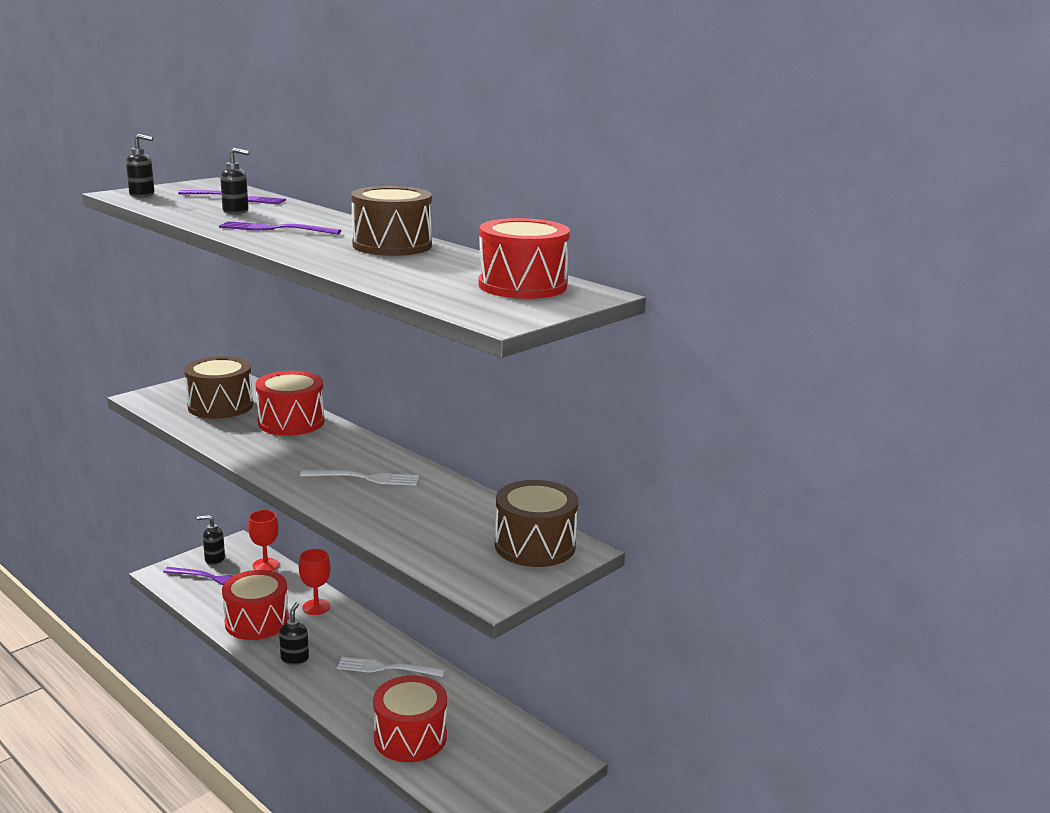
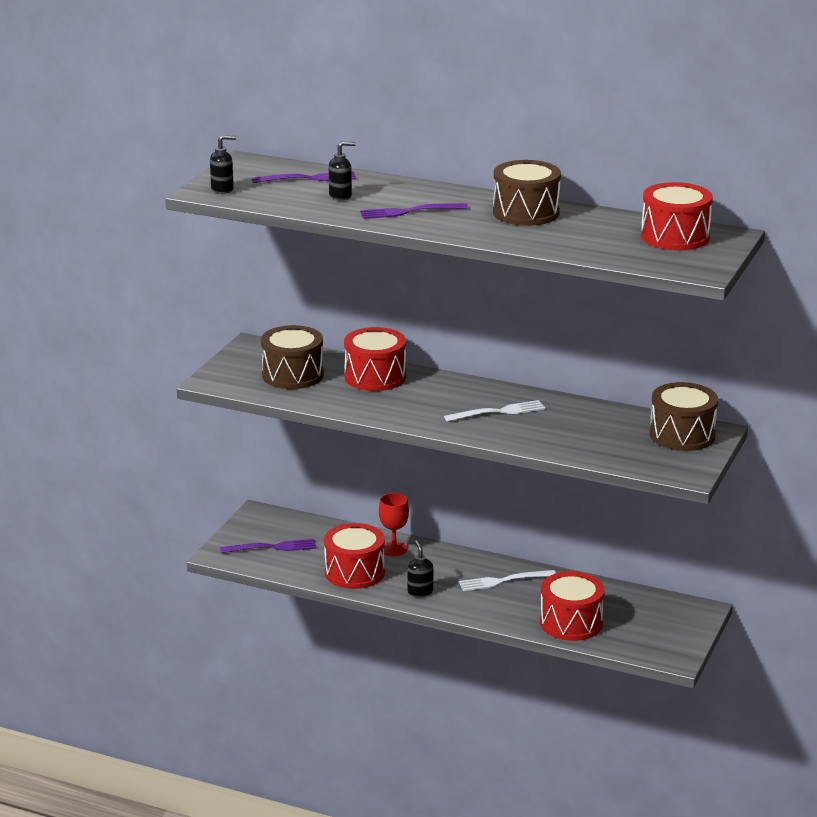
camera: 20 degrees left, 5 degrees up
black soap dispenser [197,515,225,565] -> none
red goblet [248,510,279,571] -> none

